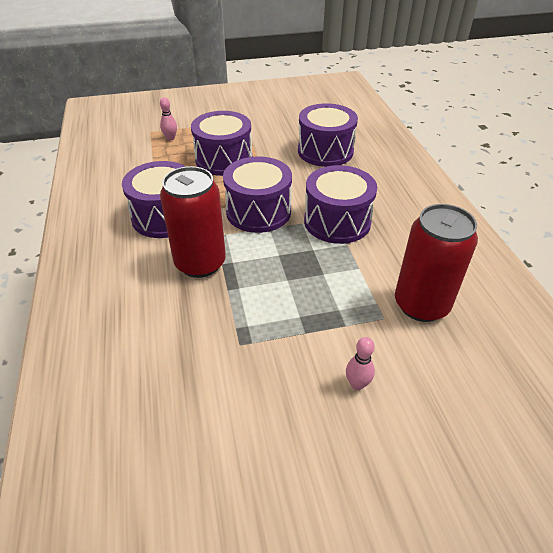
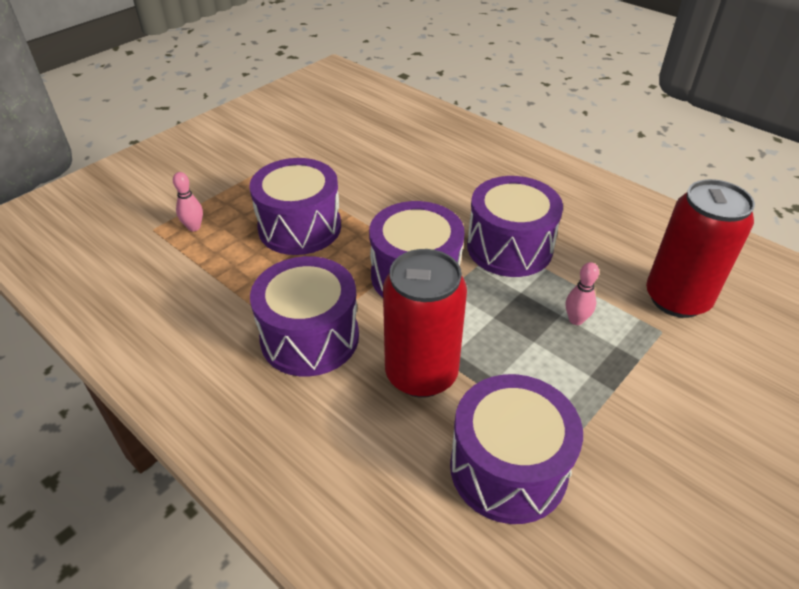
camera: 35 degrees left, 0 degrees up
purple drum [298,103,358,167] -> purple drum moved to [450,374,583,524]
pink bowling pin [346,337,375,390] -> pink bowling pin moved to [566,262,599,325]

